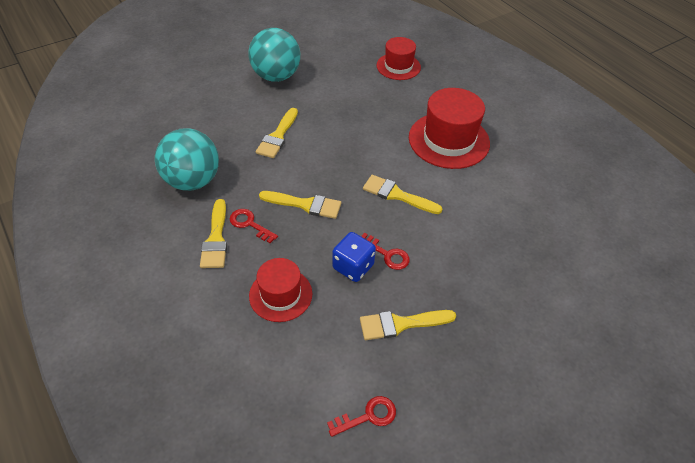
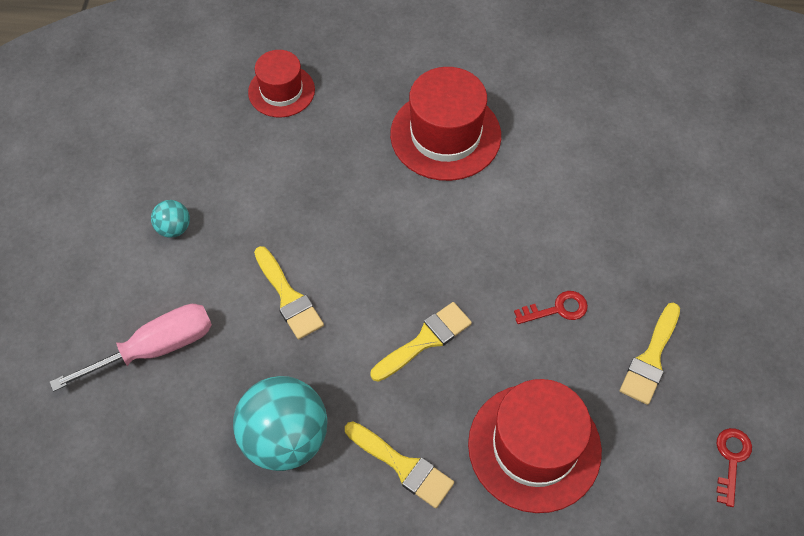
camera: 50 degrees left, 10 degrees up
red key [230,209,278,243] -> none
turquoise ball [248,28,300,82] -> turquoise ball [151,200,190,238], size x0.47
red hat [249,258,312,322] -> red hat [468,379,602,513], size x1.62
blue dice [332,232,376,282] -> none
yellow brush [363,175,442,214] -> none
none -> pink screwdriver [50,304,212,392]

